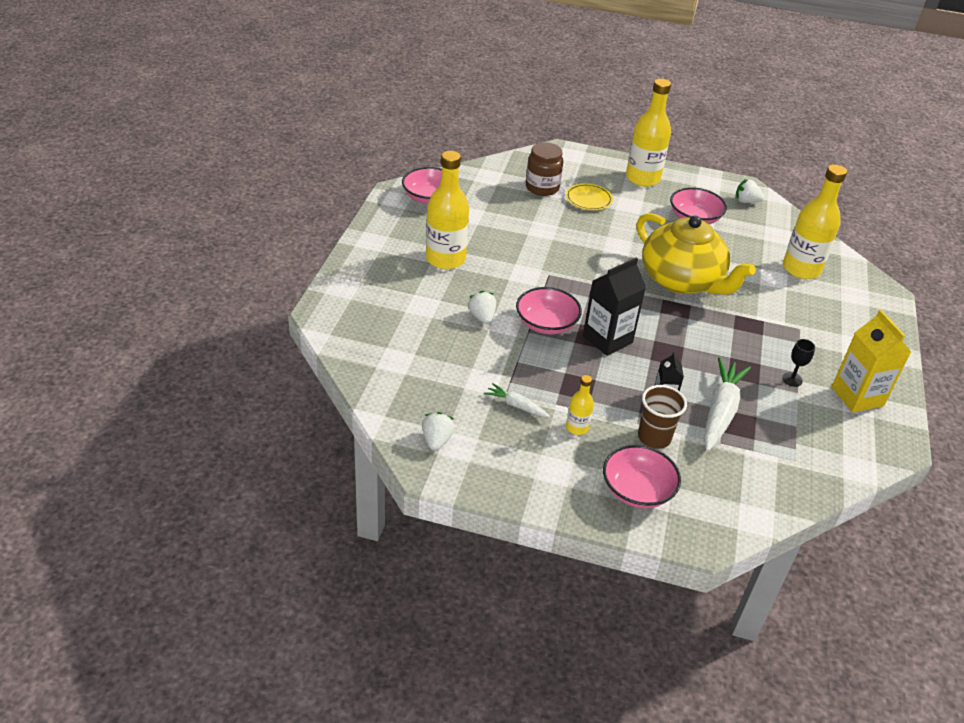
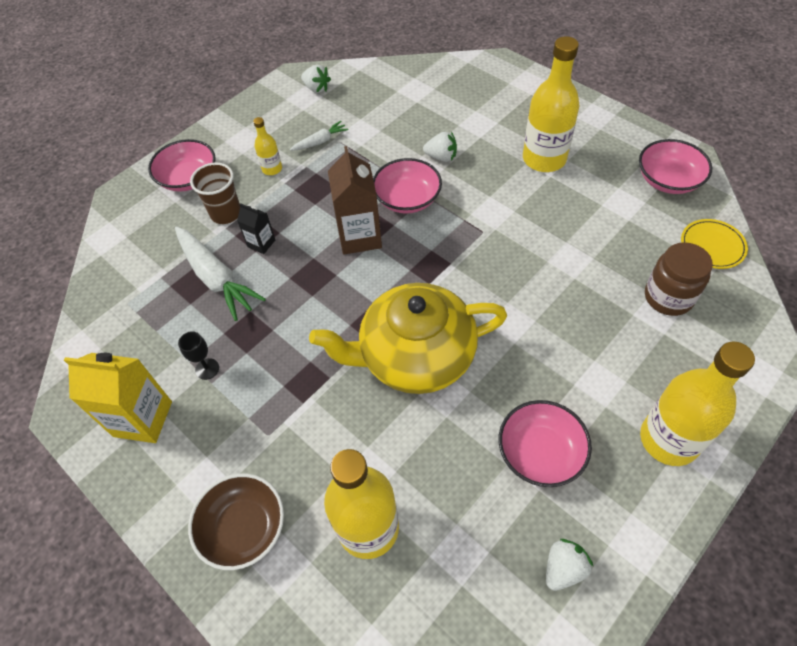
camera: 125 degrees right, 15 degrees up
yellow plate [566,183,613,210] -> yellow plate moved to [681,219,748,269]
black carton [583,258,646,356] -> brown carton [328,146,382,254]
none -> brown bowl [188,474,284,570]

